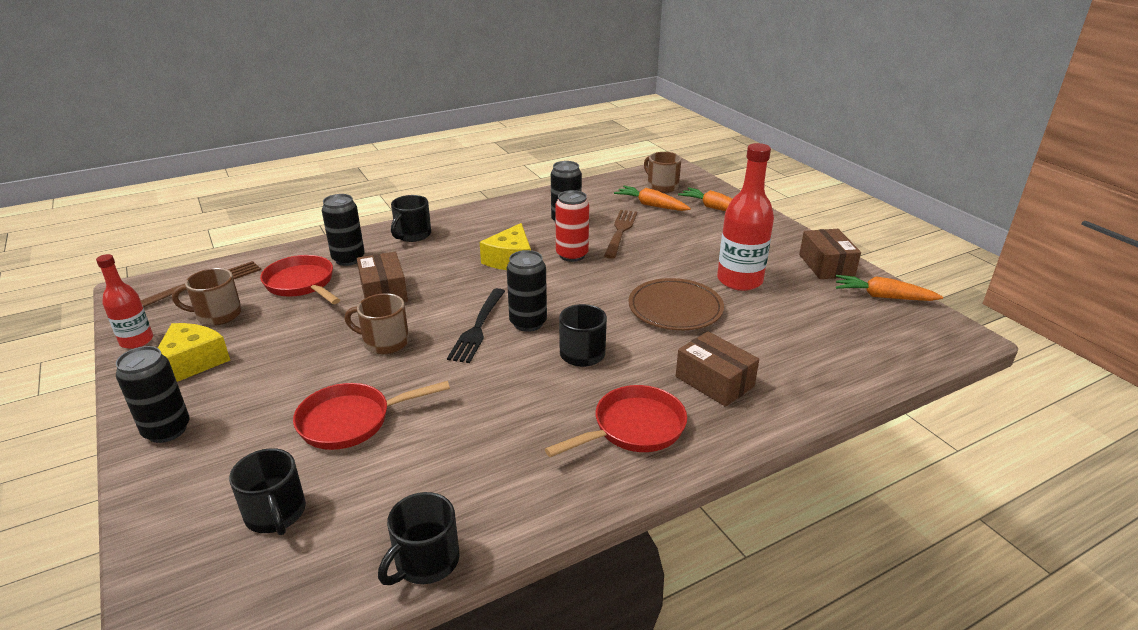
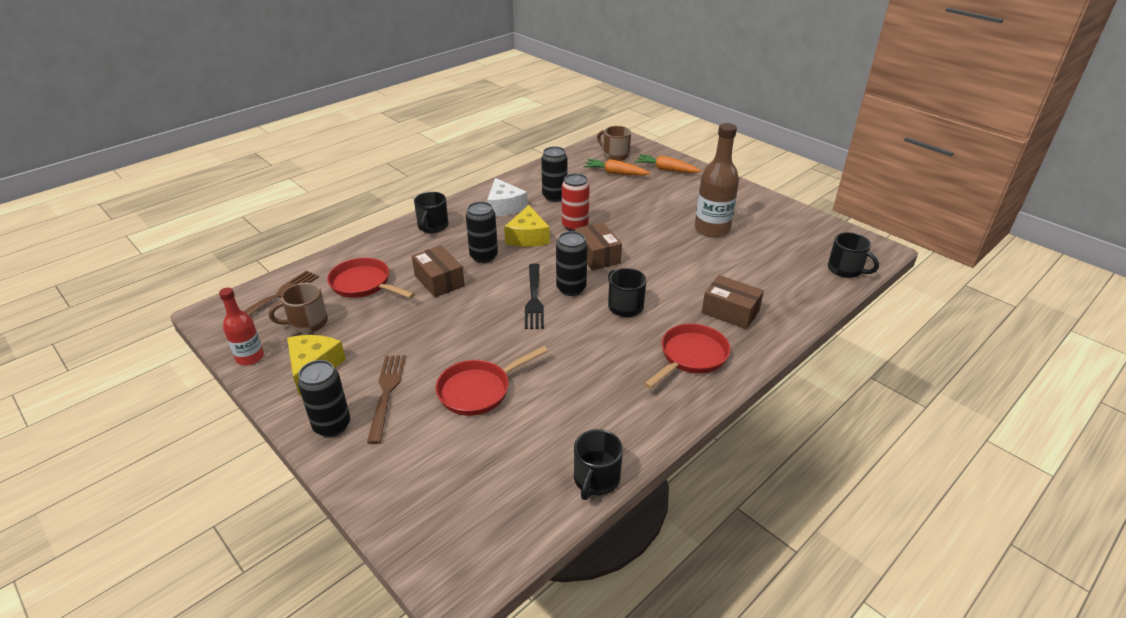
camera: 15 degrees left, 5 degrees up
black mug [229,448,306,535] -> black mug moved to [828,232,879,278]
black can [322,194,365,266] -> black can moved to [466,202,498,263]
brown mug [345,293,409,354] -> none
brown fork [604,210,637,259] -> brown fork moved to [367,355,406,444]
brown plate [628,278,724,330] -> none
red bottle [717,143,774,291] -> brown bottle [695,123,739,237]
brown box [799,229,861,279] -> brown box moved to [575,222,622,270]
orange carrot [836,275,943,301] -> none
none -> white cheese [487,178,528,216]

